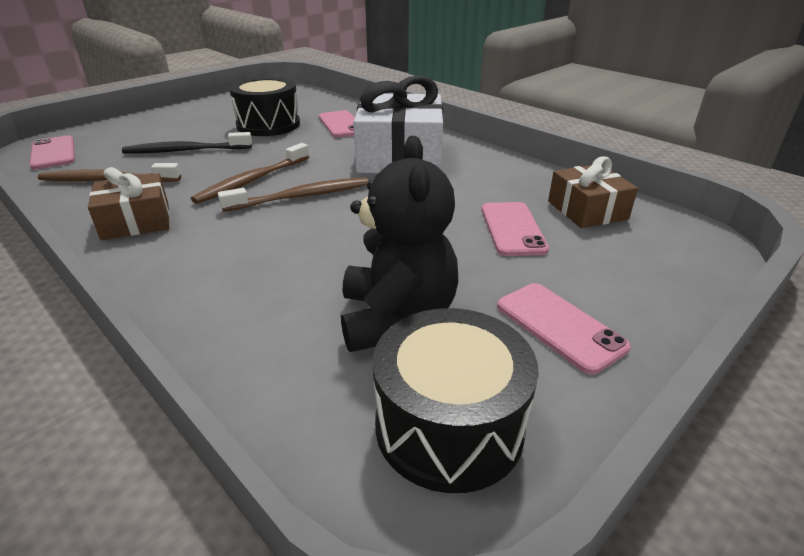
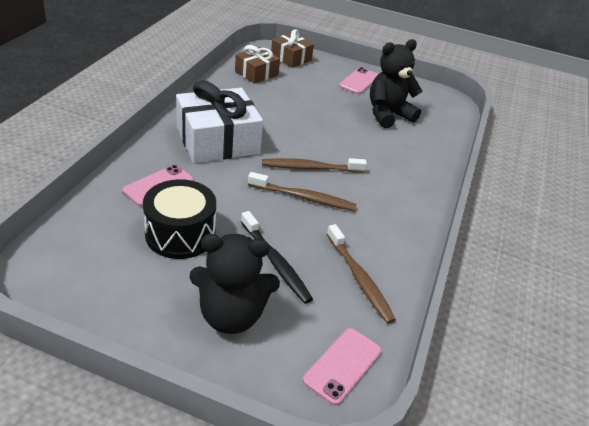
camera: 120 degrees left, 5 degrees up
brown gift [88,167,170,240] -> brown gift moved to [271,29,314,68]
brown toothbrush [218,177,368,212] -> brown toothbrush turned 45 degrees counterclockwise [262,158,367,173]
black drum [373,308,539,493] -> none
pink phone [482,202,549,256] -> none
none -> black teddy bear [189,234,280,334]

